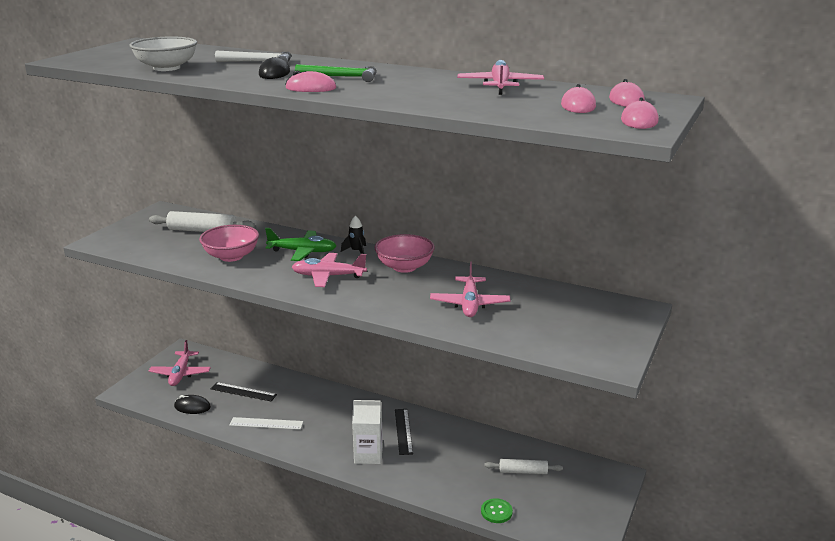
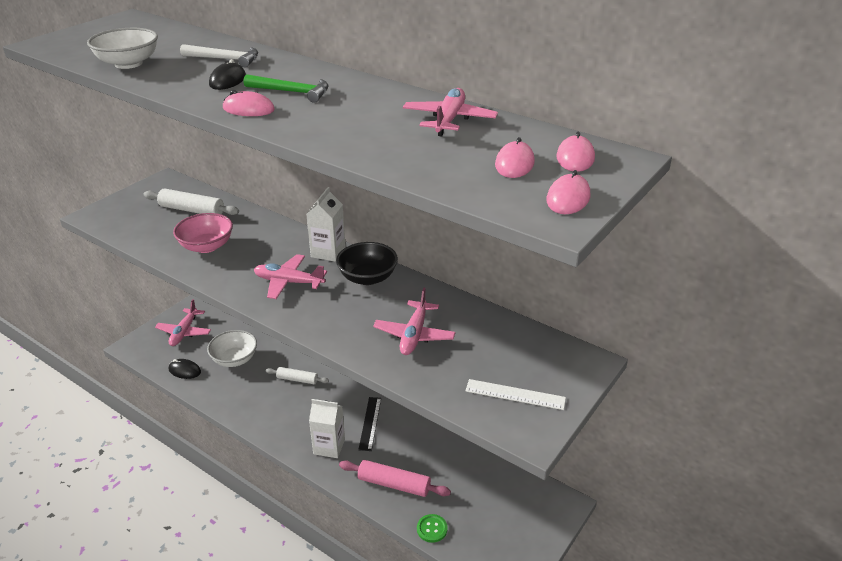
camera: 10 degrees right, 10 degrees up
black ruler [210,382,277,402] -> white bowl [207,330,257,367]
white ruler [229,417,303,430] -> white ruler moved to [465,379,566,410]
green plane [265,228,336,261] -> none
black rocket [341,215,366,254] -> white carton [306,187,346,262]
pink bowl [374,234,435,273] -> black bowl [336,242,398,285]
white rolling pin [484,459,563,474] -> white rolling pin moved to [266,367,329,384]
none -> pink rolling pin [339,460,451,497]

